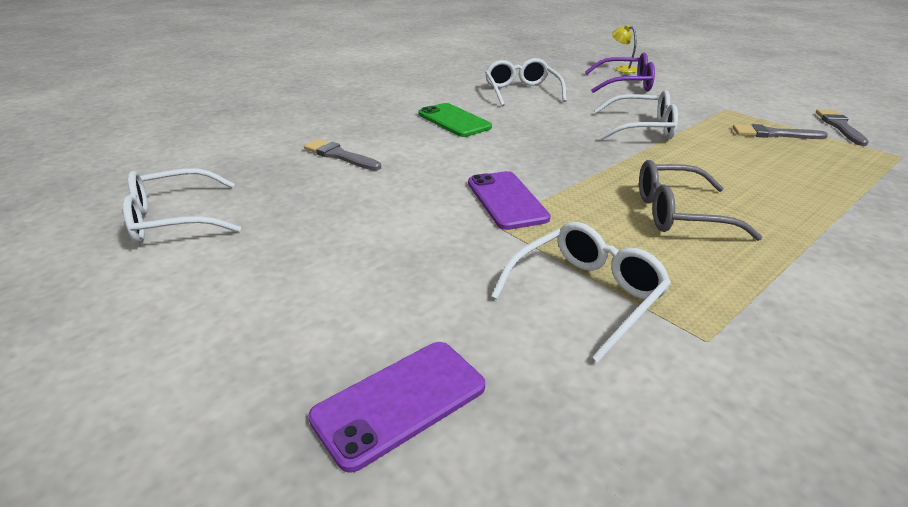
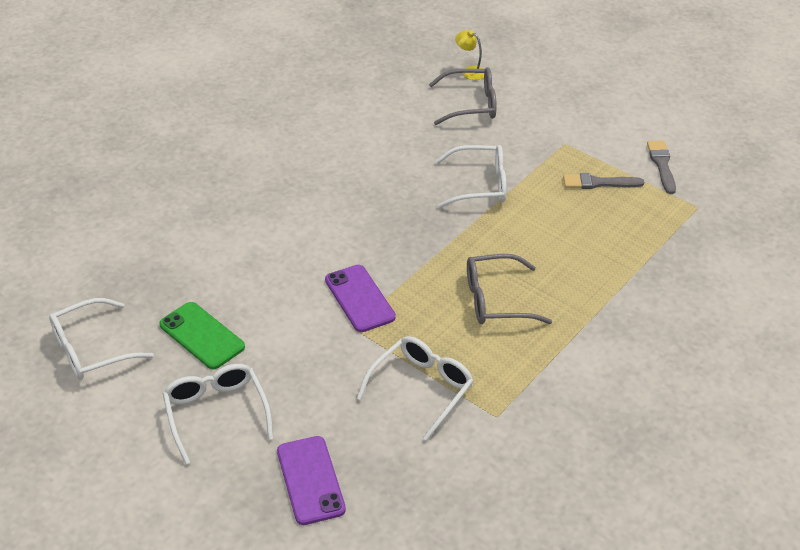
camera: 10 degrees left, 10 degrees up
grey brush [304,139,381,171] -> none
purple phone [308,342,485,473] -> purple phone turned 60 degrees counterclockwise [277,436,346,525]
green phone [419,103,492,137] -> green phone moved to [159,302,245,369]
white glasses [485,58,567,107] -> white glasses moved to [163,364,273,464]
purple glasses [585,53,655,93] -> grey glasses [429,67,497,125]

